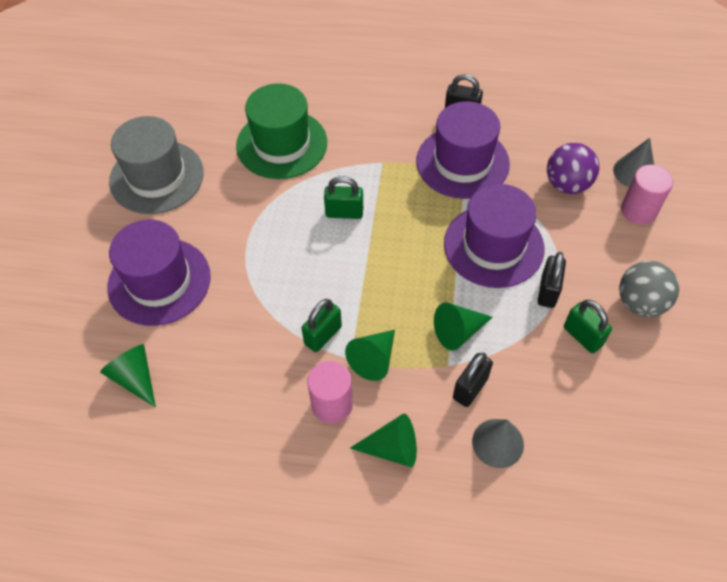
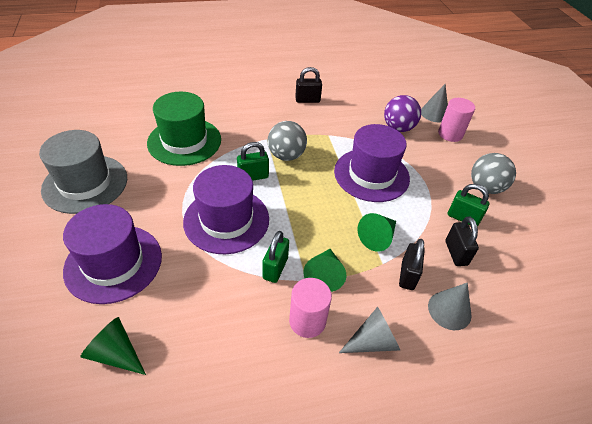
camera: 25 degrees left, 10 degrees down
green cone [350,414,417,467] -> grey cone [339,307,400,353]
purple hat [416,101,510,199] -> purple hat moved to [183,165,269,254]
black padlock [538,252,566,308] -> black padlock moved to [445,216,479,266]
none -> grey ball [268,121,307,161]

